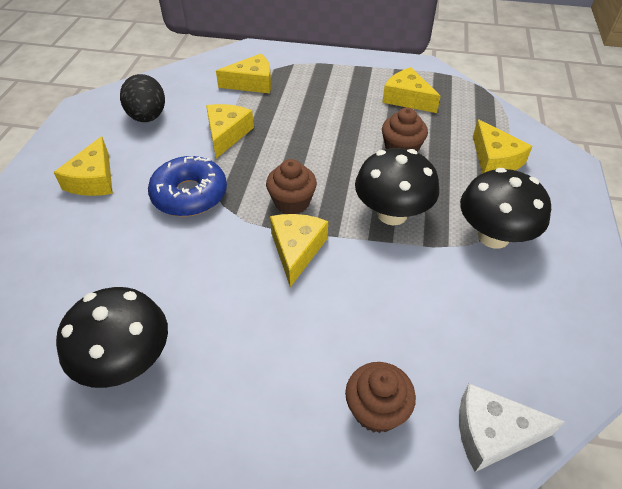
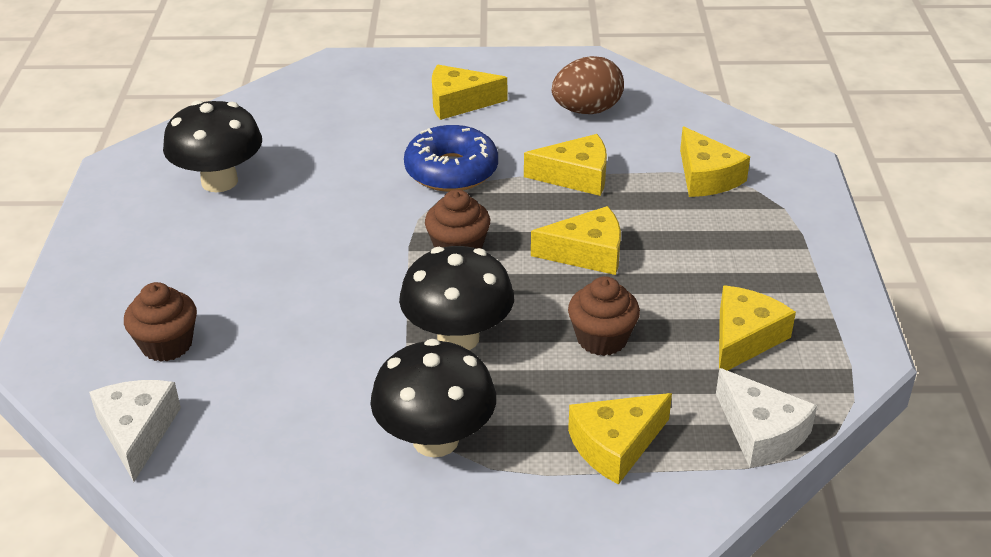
camera: 80 degrees right, 10 degrees down
black egg [120,74,165,122] -> brown egg [552,56,624,114]
yellow cheese [270,214,328,287] -> yellow cheese moved to [531,206,621,275]
none -> white cheese [716,368,817,468]

